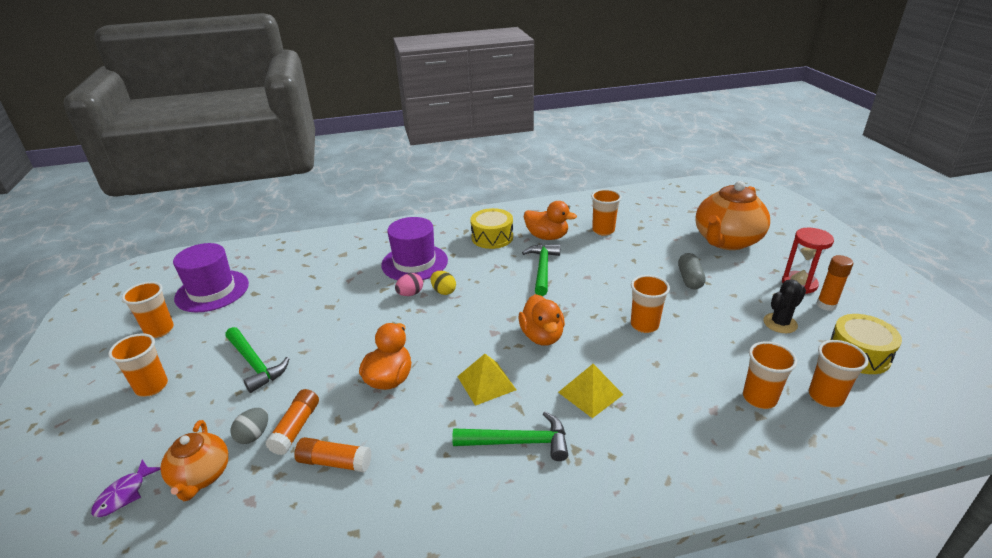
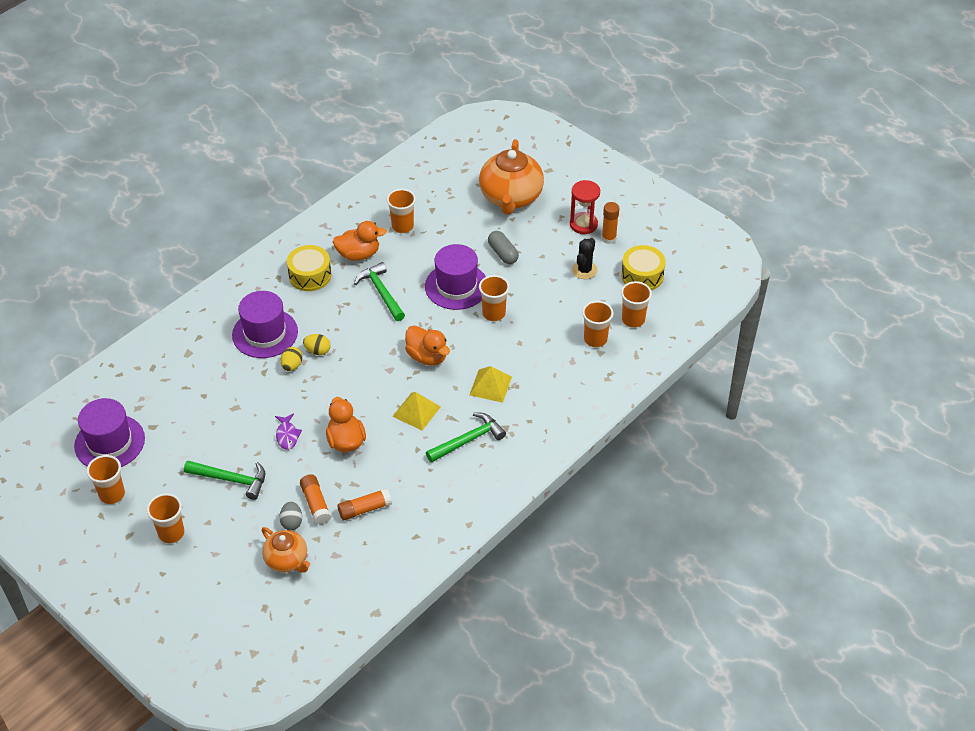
camera: 35 degrees left, 15 degrees up
purple fish [91,460,161,517] -> purple fish moved to [275,414,302,450]
pink egg [395,273,423,296] -> yellow egg [281,347,303,371]
none -> purple hat [425,244,486,310]

